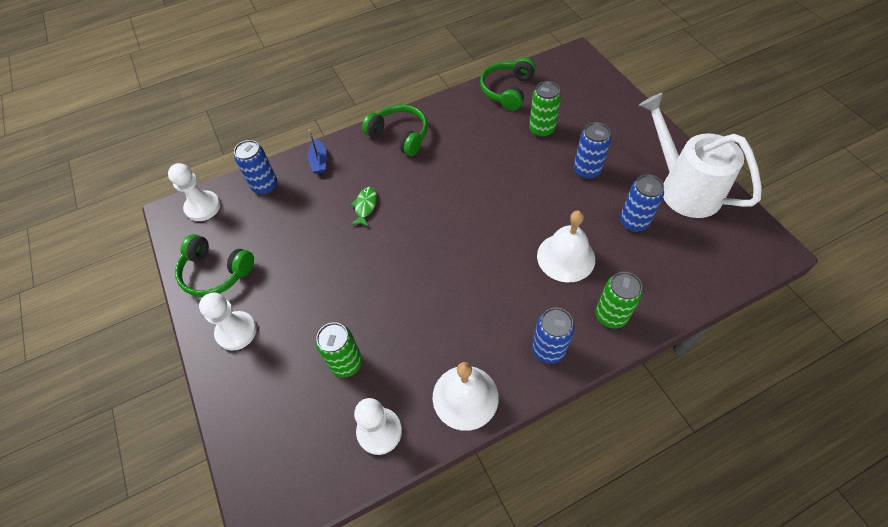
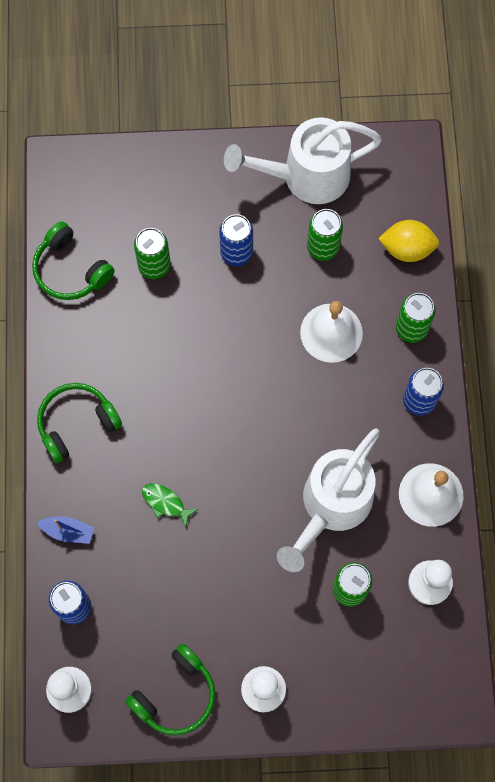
camera: 70 degrees left, 15 degrees up
blue can [620,175,664,232] -> green can [307,209,343,261]
none -> white watering can [277,428,380,572]
none -> yellow lemon [378,220,439,262]

